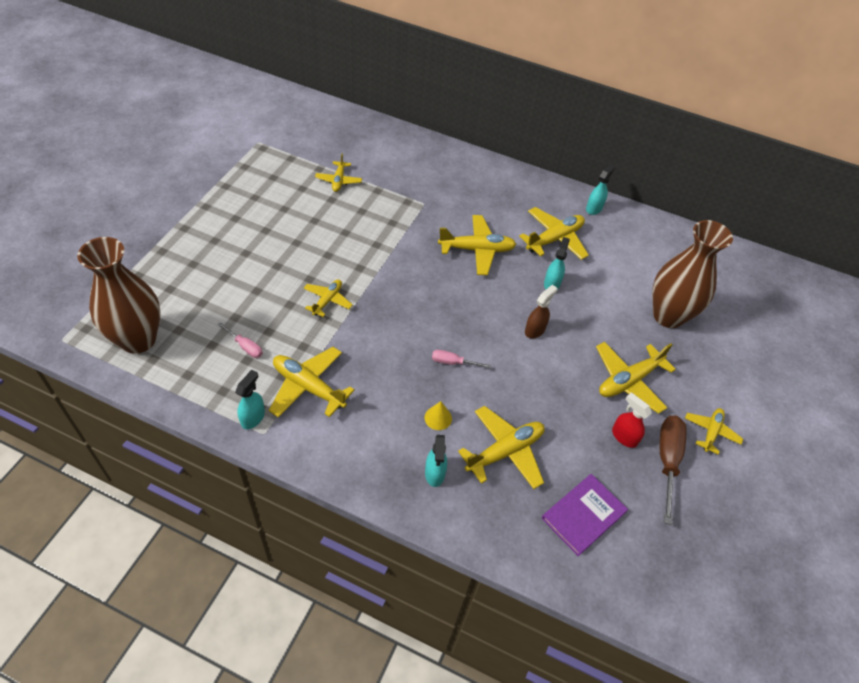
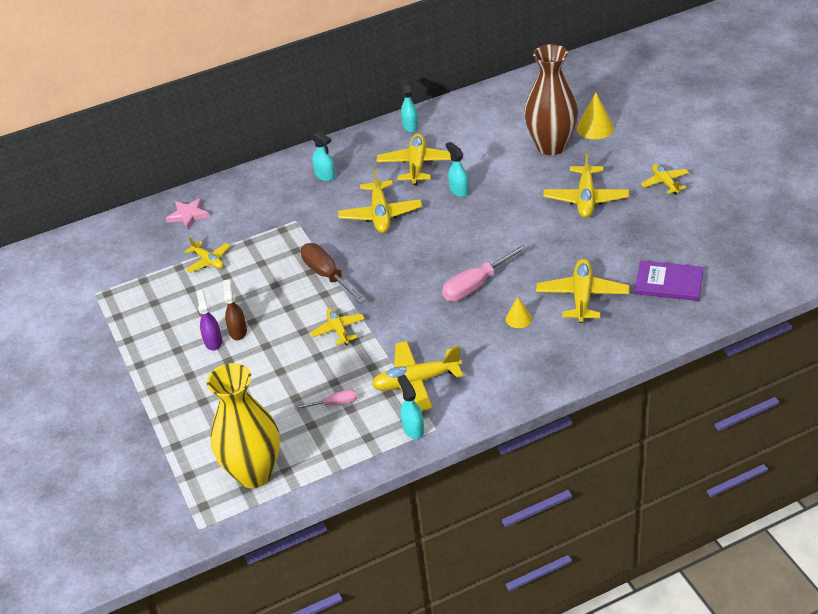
camera: 40 degrees left, 10 degrees down
brown vase [77,237,161,354] -> yellow vase [207,363,280,488]
turquoise spray bottle [425,435,447,487] -> turquoise spray bottle moved to [312,131,335,181]
pink screwdriver [432,350,491,368] -> pink screwdriver [442,244,528,301], size x1.85
yellow plane [438,215,516,275] -> yellow plane turned 135 degrees clockwise [338,167,422,233]
brown spray bottle [525,285,558,338] -> brown spray bottle moved to [223,279,247,340]
purple book [542,474,628,556] -> purple book turned 75 degrees counterclockwise [635,260,704,301]
red spray bottle [612,393,652,448] -> none
brown screwdriver [660,416,686,525] -> brown screwdriver moved to [301,243,366,303]
none -> pink star [166,198,210,229]
none -> purple spray bottle [196,290,222,351]
none -> yellow cone [577,93,614,139]

